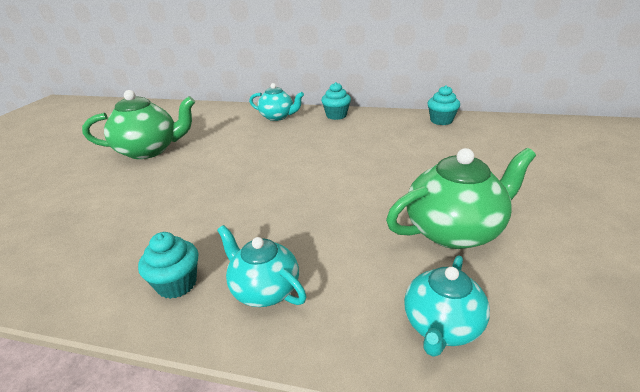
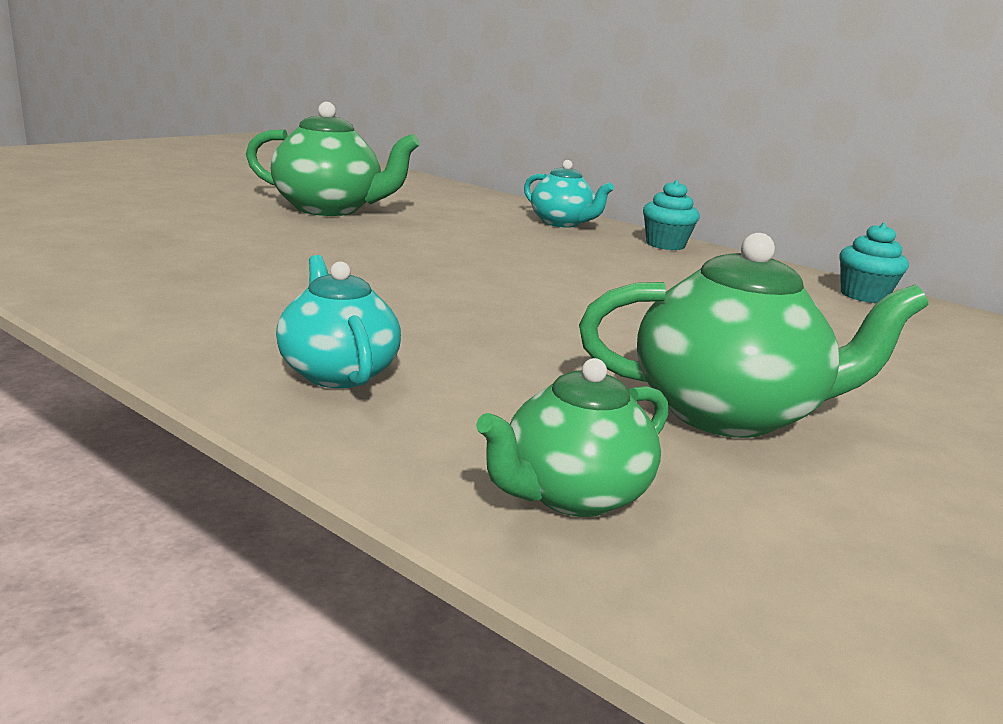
camera: 20 degrees right, 10 degrees down
turquoise cupcake [138,232,199,299] -> none
turquoise teapot [404,255,490,357] -> green teapot [476,358,668,517]

